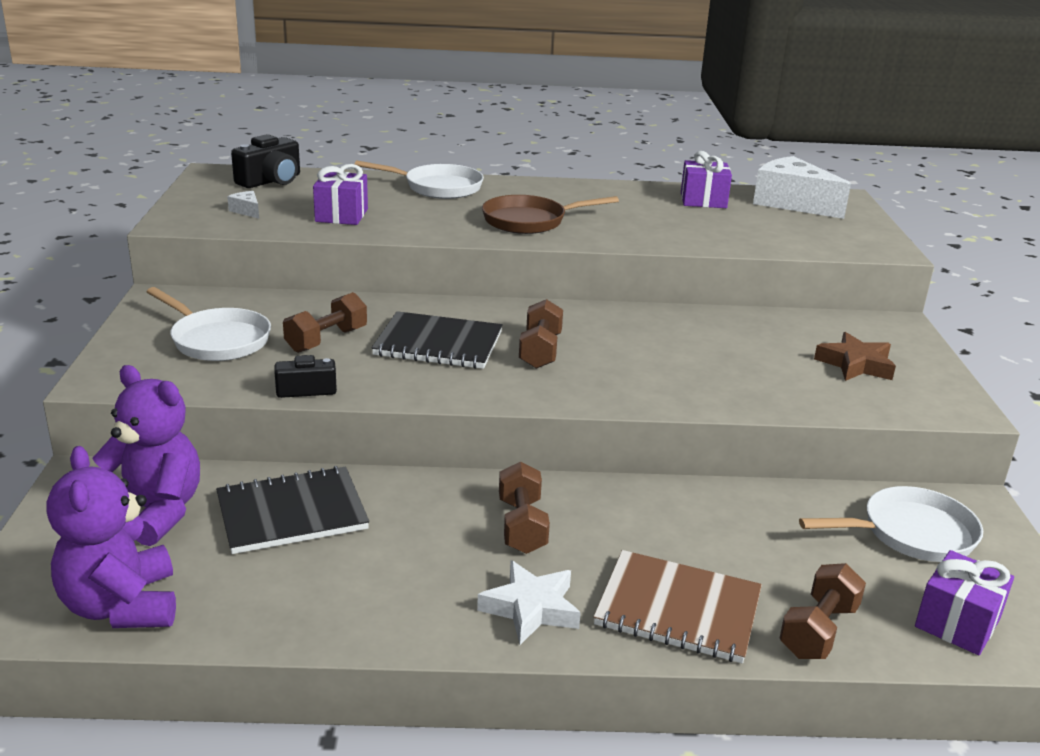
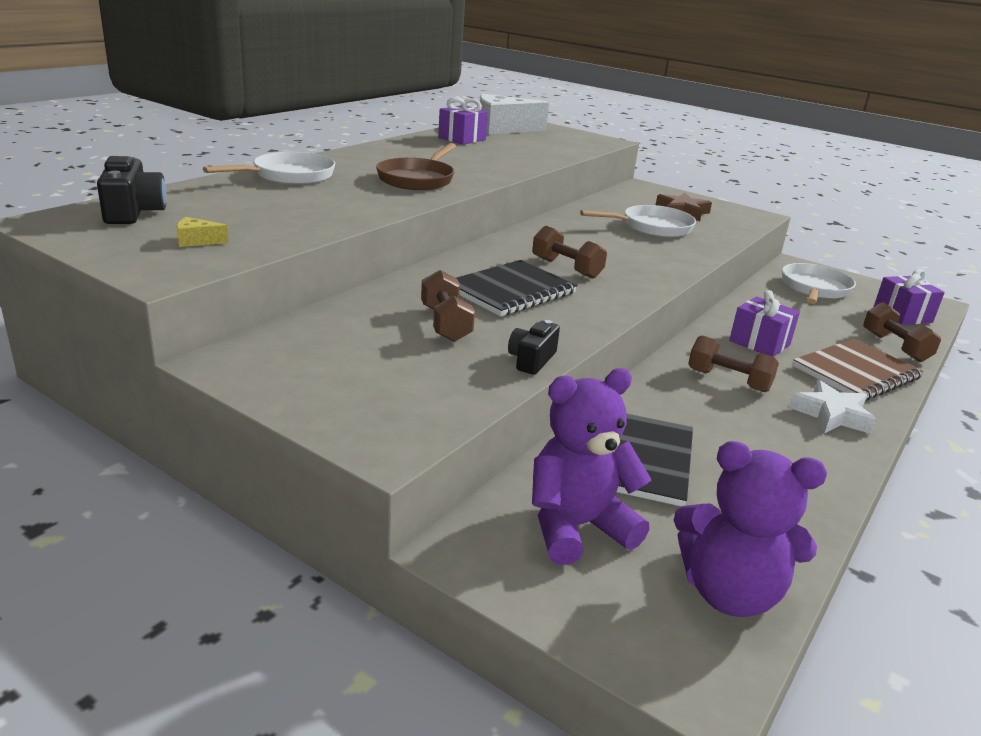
camera: 55 degrees left, 0 degrees up
white pan [147,287,271,361] -> white pan moved to [580,205,696,237]
white cheese [227,191,259,219] -> yellow cheese [177,217,229,247]
purple gift [313,164,368,225] -> purple gift moved to [729,290,800,357]

